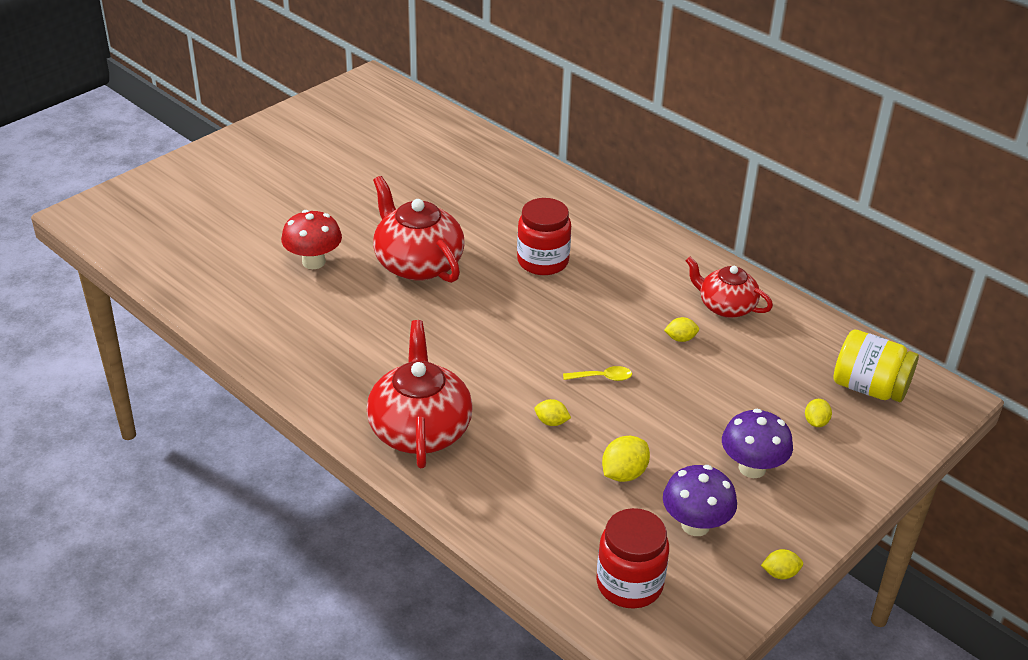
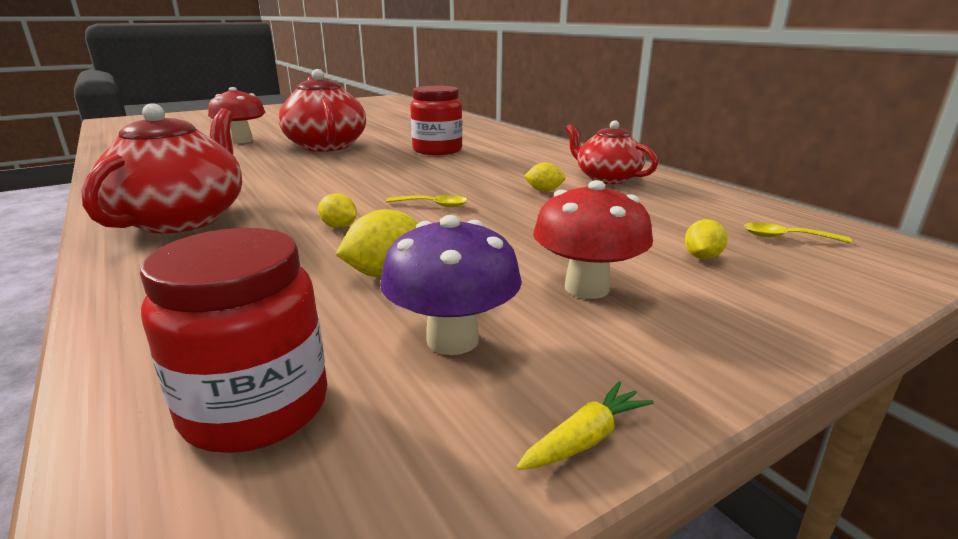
camera: 15 degrees right, 15 degrees down
purple mushroom [722,409,793,478] -> red mushroom [533,180,653,299]
yellow lemon [761,549,803,579] -> yellow carrot [516,381,654,470]
yellow jar [834,330,919,402] -> yellow spoon [744,222,852,243]

